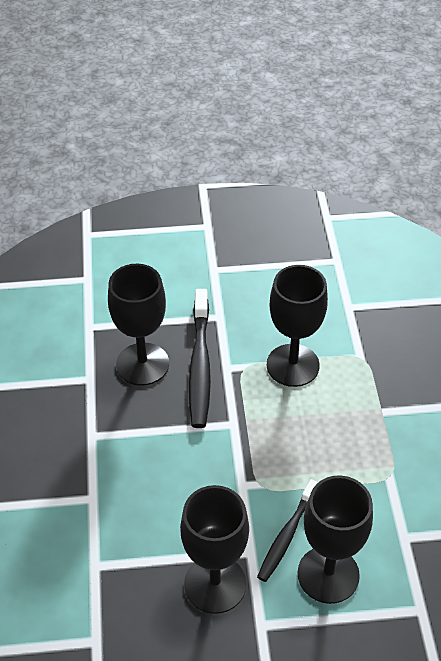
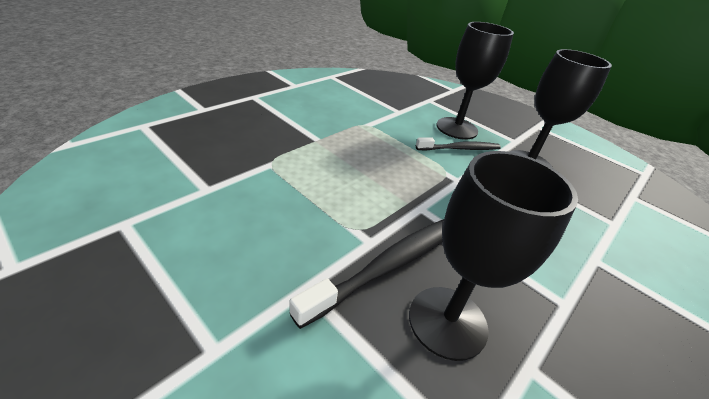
camera: 135 degrees left, 10 degrees down
black goblet [267,265,328,387] -> none

